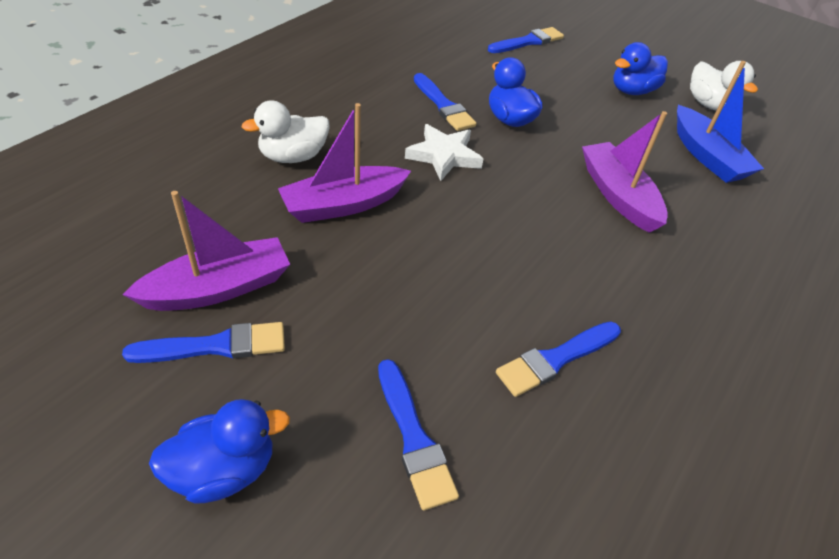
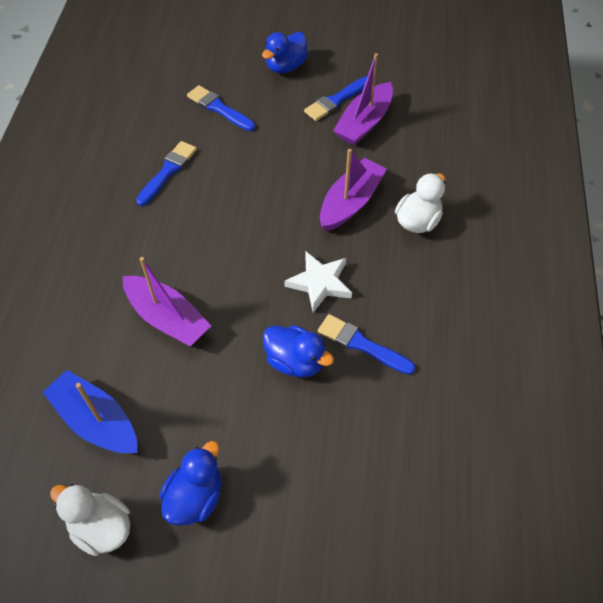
camera: 155 degrees right, 10 degrees up
blue brush [488,27,564,53] -> none

